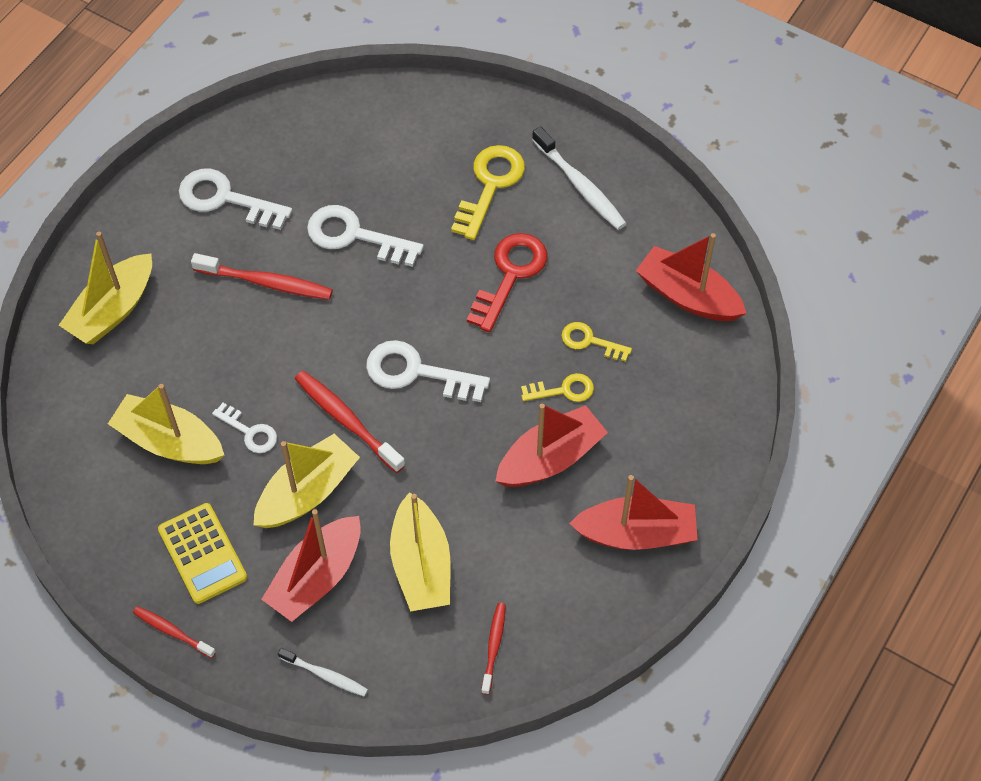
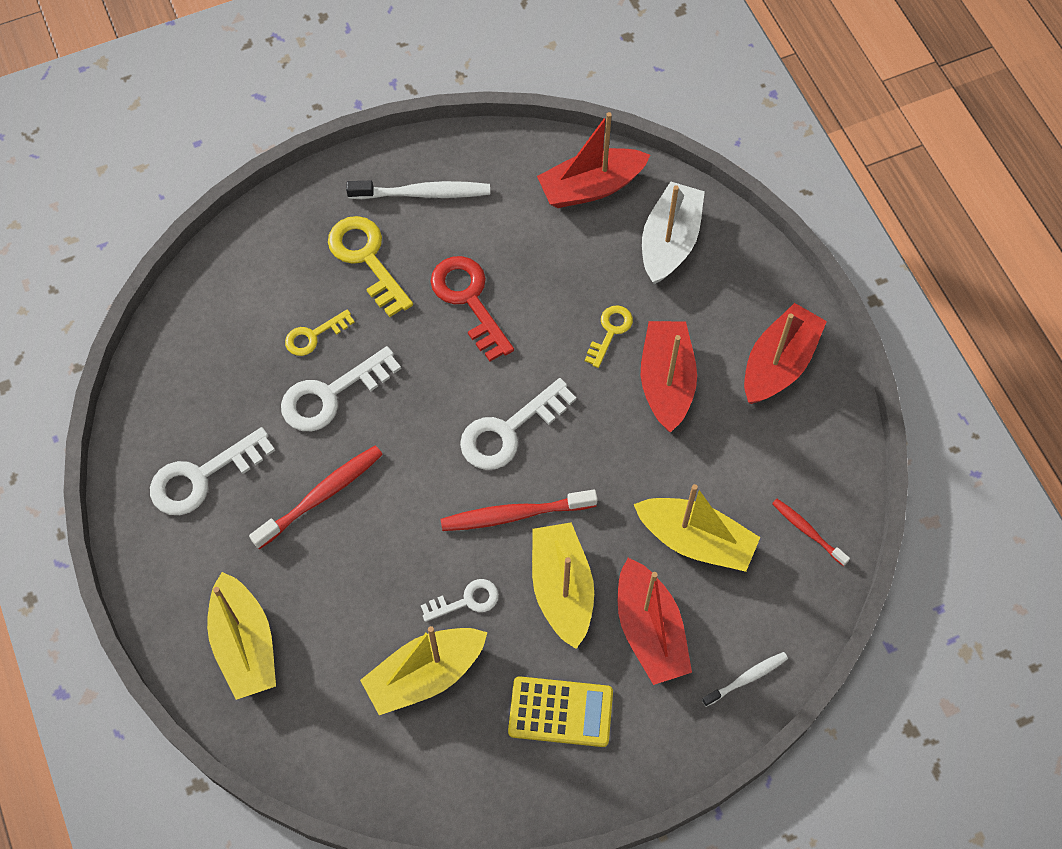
camera: 55 degrees left, 5 degrees up
red toothbrush [133,606,216,658] -> none
yellow key [561,322,632,362] -> yellow key moved to [285,309,355,356]
none -> white boat [642,181,705,285]

